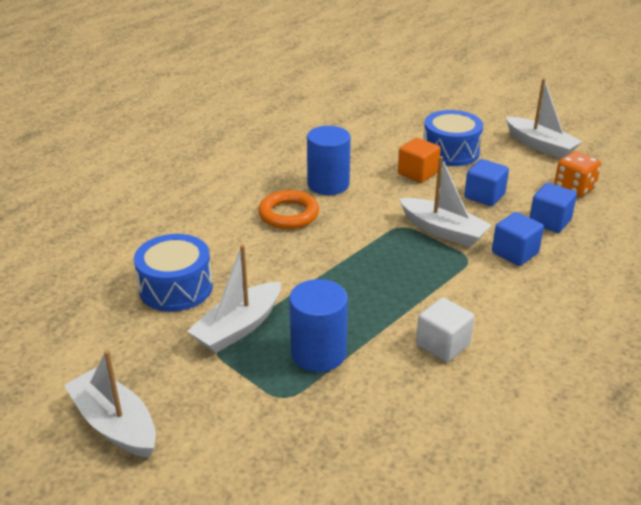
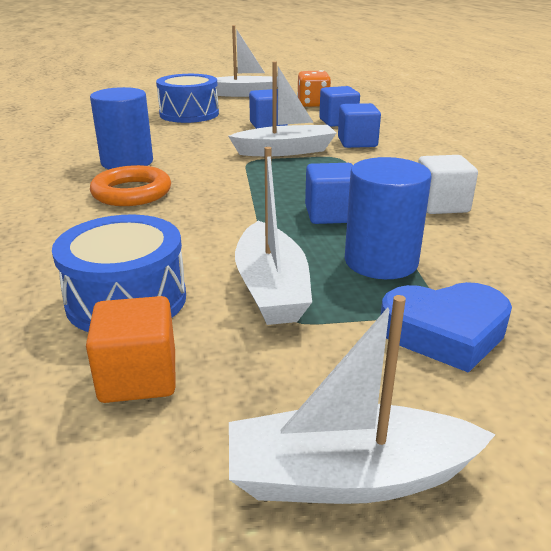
camera: 50 degrees left, 5 degrees down
orange cube [398,138,441,183] -> orange cube moved to [86,296,175,403]
none -> blue cube [305,163,353,224]
none -> blue heart [381,282,512,373]

